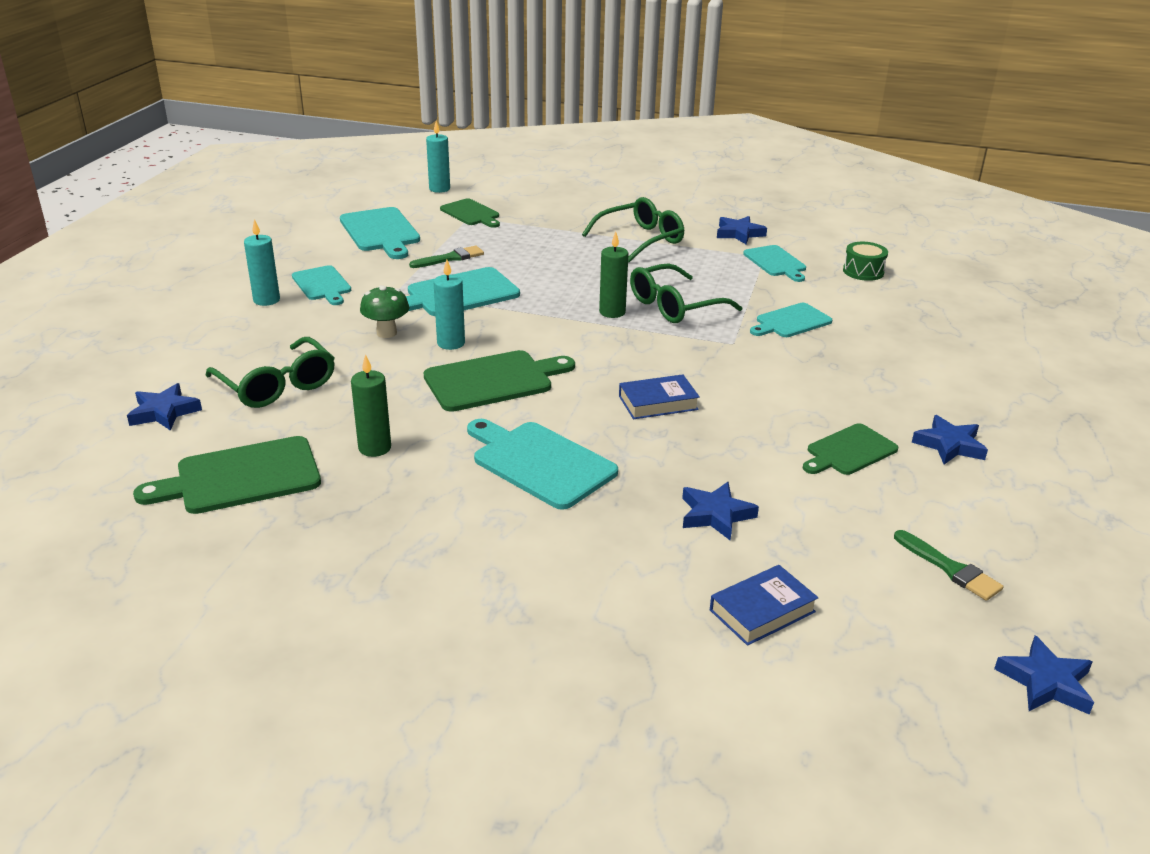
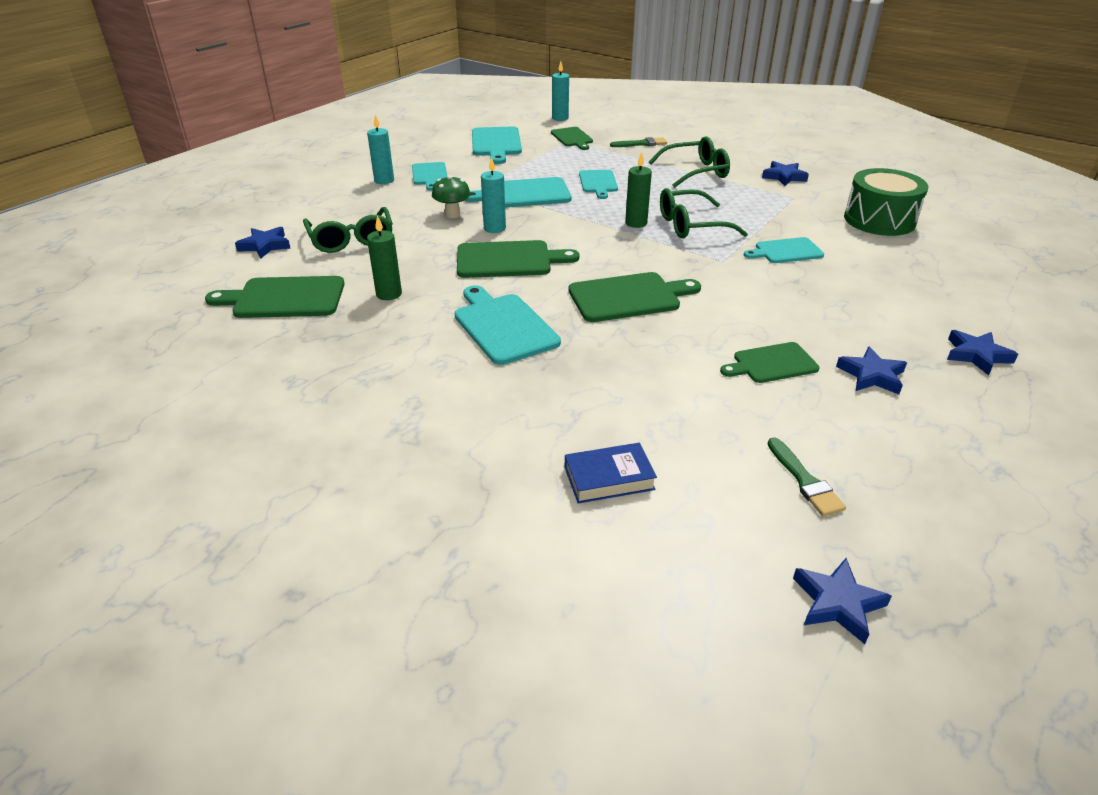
camera: 20 degrees right, 5 degrees up
green brush [409,246,484,268] -> green brush moved to [610,137,667,147]
blue book [619,374,700,419] -> green cutting board [568,272,701,322]
blue star [682,482,759,540] -> blue star moved to [947,330,1018,376]
turquoise cutting board [743,245,806,282] -> turquoise cutting board moved to [579,170,618,199]
green drum [843,242,888,281] -> green drum [844,168,928,236], size x1.89

